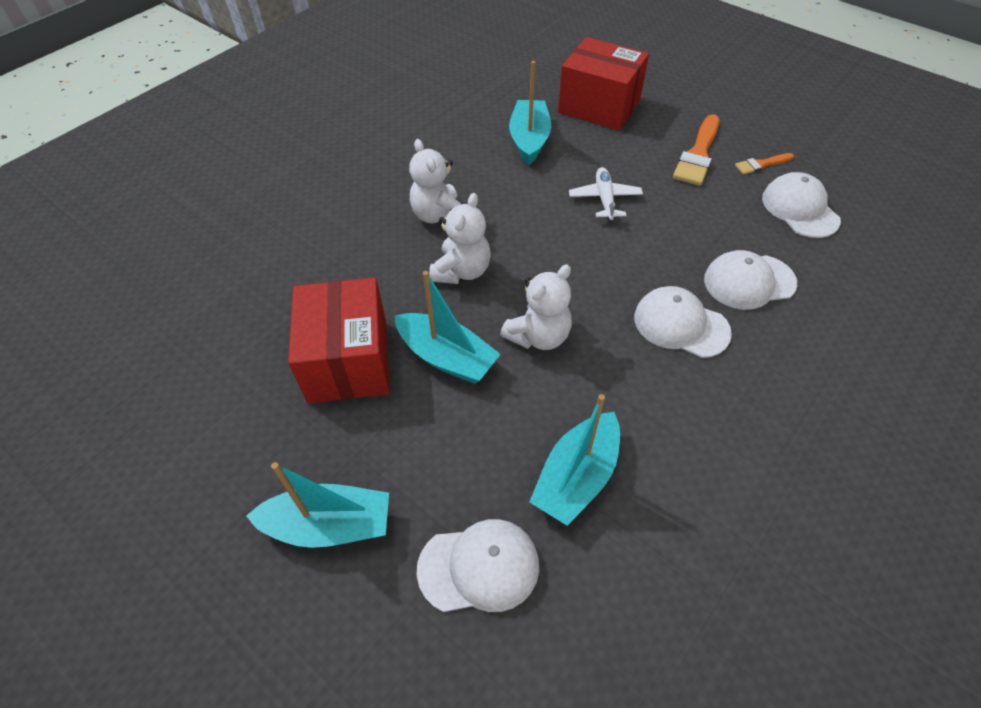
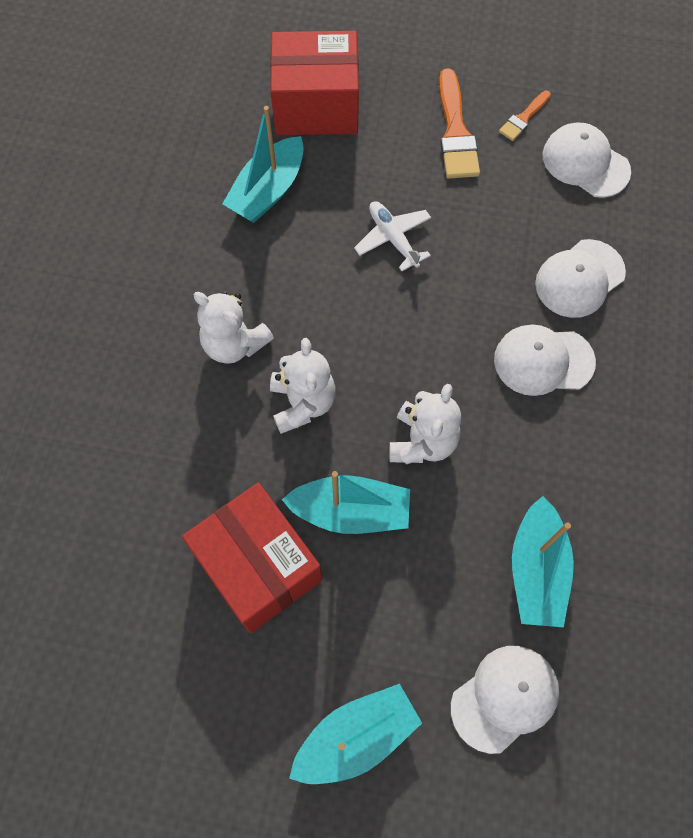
camera: 30 degrees left, 15 degrees up
turquoise boat [509,61,551,165] -> turquoise boat turned 120 degrees counterclockwise [222,106,304,223]

